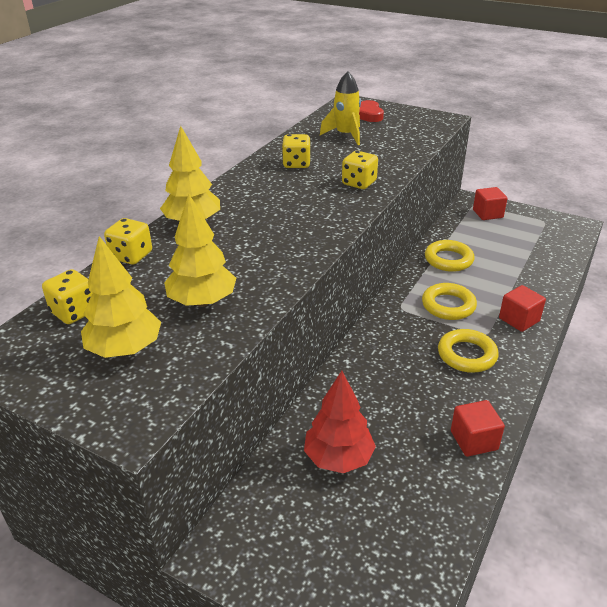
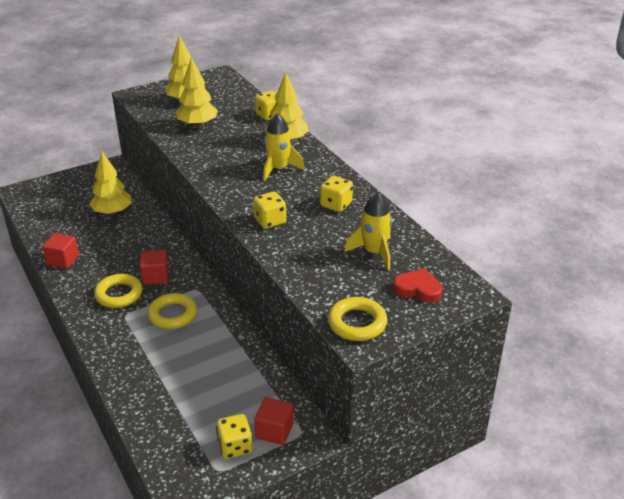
camera: 120 degrees right, 0 degrees up
yellow dice [42,269,93,324] -> yellow dice moved to [216,414,252,459]
red tree [304,371,376,473] -> yellow tree [89,151,132,215]
yellow ring [425,240,474,272] -> yellow ring moved to [328,297,387,341]
red cube [499,285,546,332] -> red cube moved to [140,250,168,285]
none -> yellow rocket [263,113,305,181]

